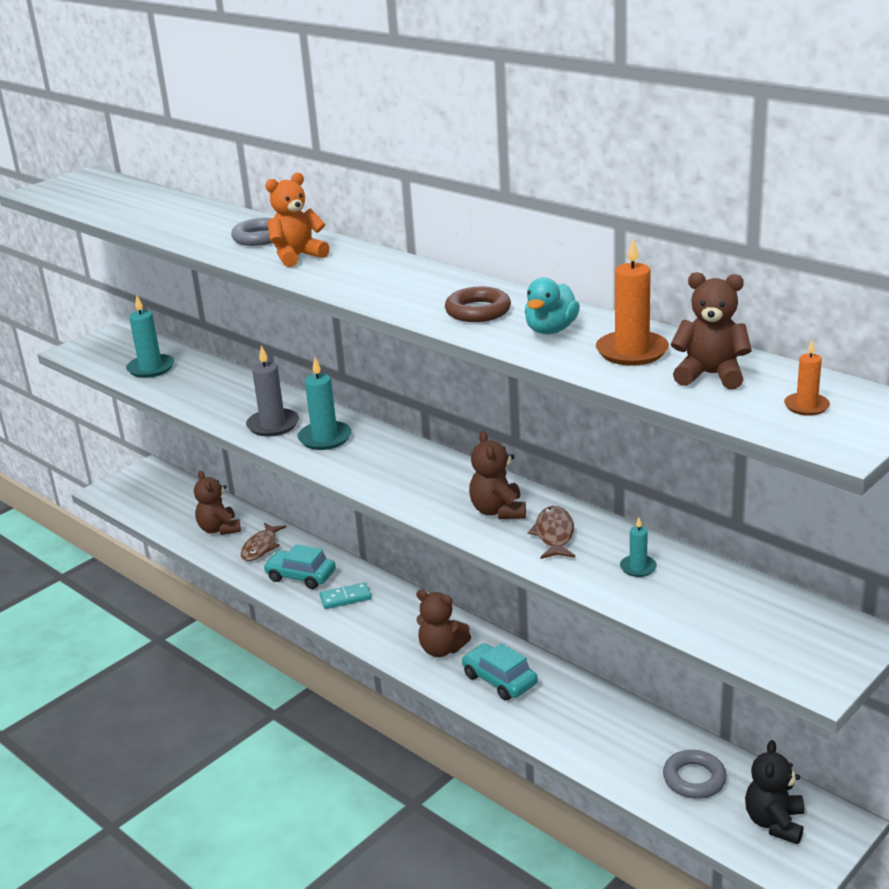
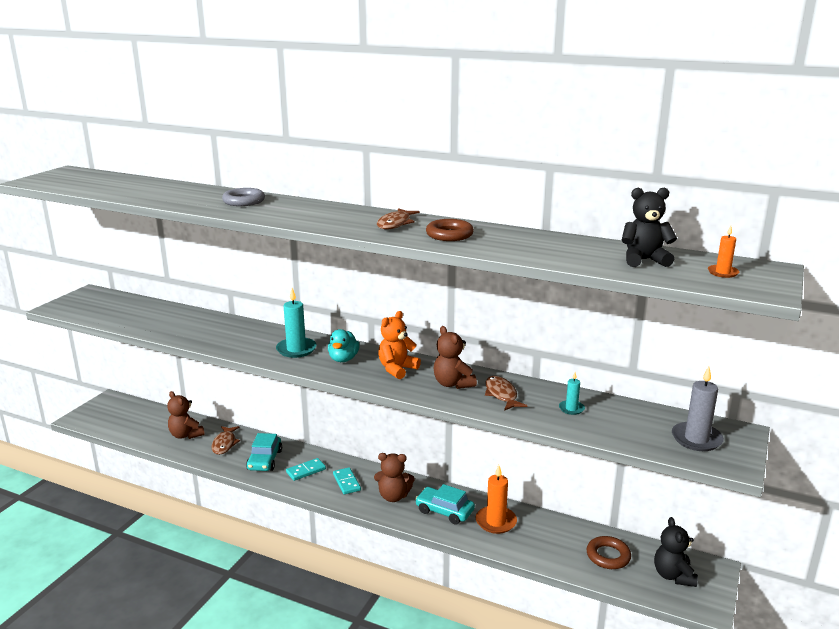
camera: 20 degrees left, 5 degrees down
turquoise candle [126,295,174,378] -> none
grey candle [246,345,299,437] -> grey candle moved to [672,367,724,451]
turquoise car [263,544,336,589] -> turquoise car turned 90 degrees counterclockwise [246,433,282,471]
orange teddy bear [265,173,330,267] -> orange teddy bear moved to [378,311,421,379]
turquoise duck [525,277,580,334] -> turquoise duck moved to [328,329,360,362]
orange candle [596,238,669,366] -> orange candle moved to [476,465,517,534]
grey ring [663,750,727,799] -> brown ring [587,536,631,569]
brown teddy bear [671,272,752,389] -> black teddy bear [621,188,677,267]
none -> turquoise domino [333,467,361,494]
none -> brown fish [377,208,420,229]

